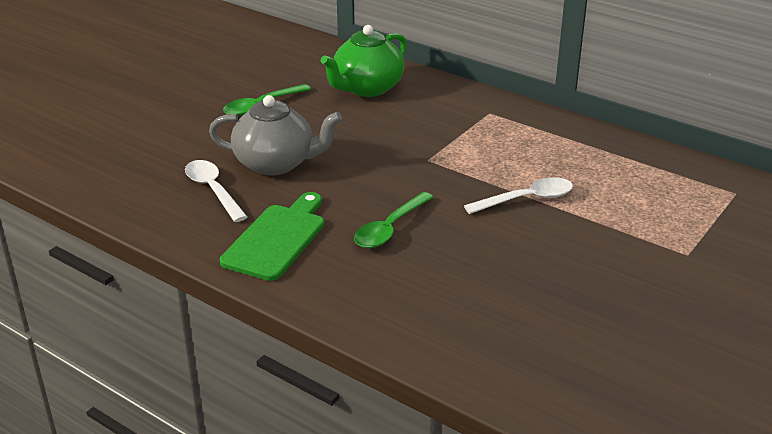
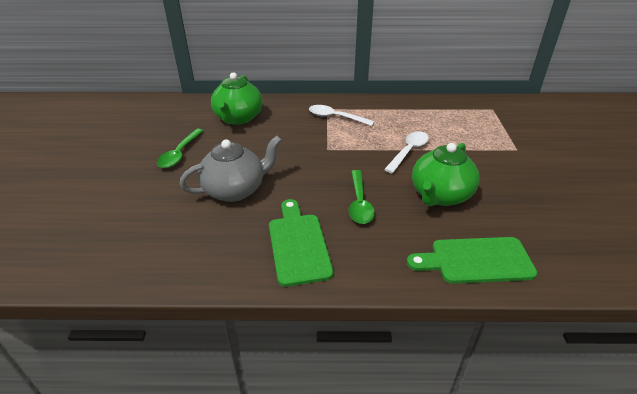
camera: 35 degrees left, 5 degrees up
white spoon [185,160,247,222] -> white spoon moved to [309,105,375,126]
none -> green cutting board [407,237,537,284]
none -> green teapot [412,143,480,206]

